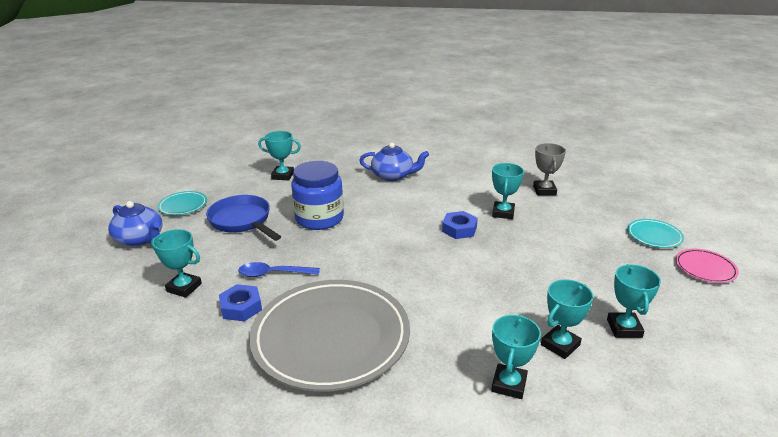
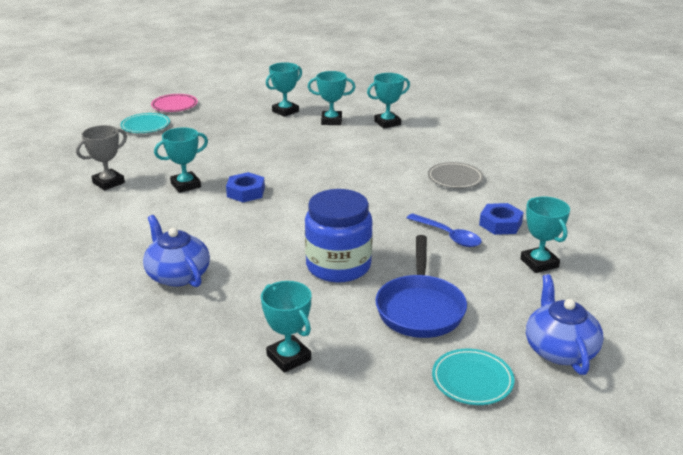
camera: 135 degrees left, 0 degrees up
grey plate [249,280,410,392] -> grey plate [428,162,483,188], size x0.42

